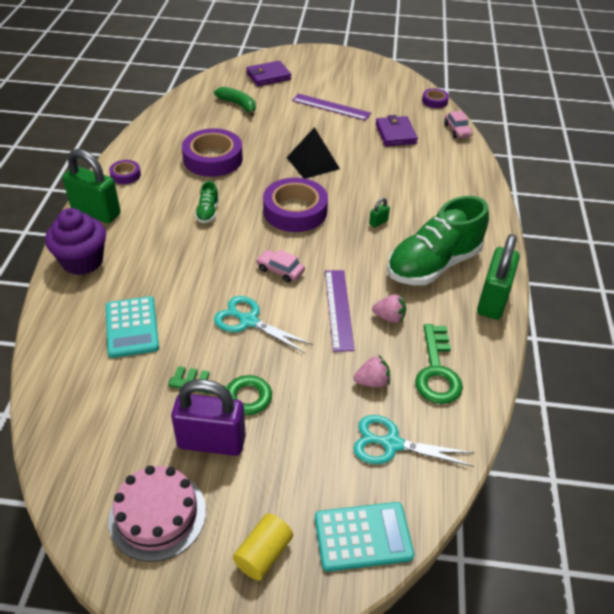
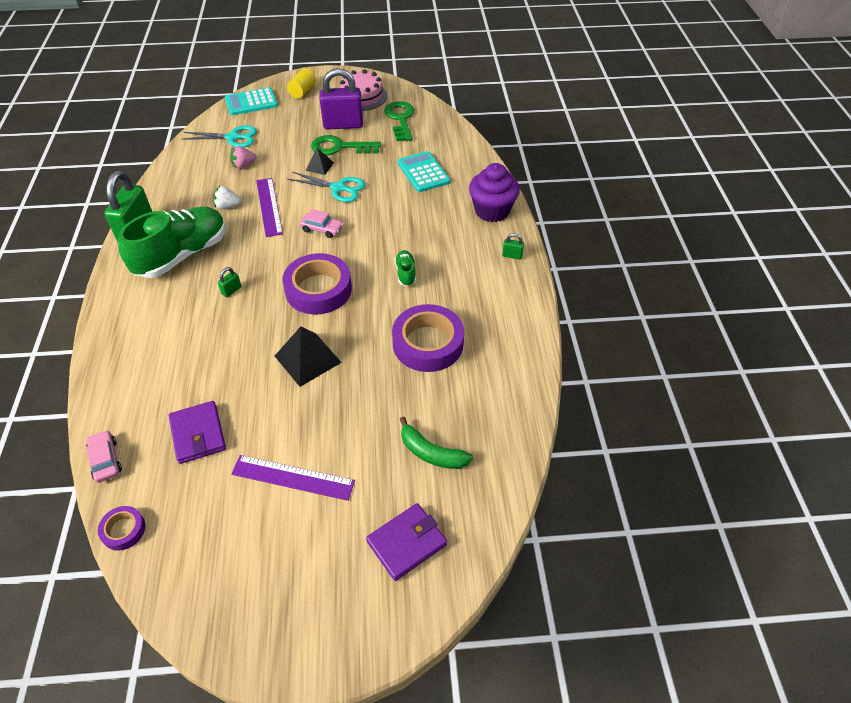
camera: 170 degrees right, 5 degrees up
green padlock [63,149,121,223] -> green padlock [502,233,524,260], size x0.41
purple tape [109,160,141,184] -> none
pink strawberry [372,294,406,323] -> white strawberry [213,186,241,209]
green key [415,324,463,404] -> green key moved to [384,101,414,141]
none -> black pyramid [305,148,334,175]

